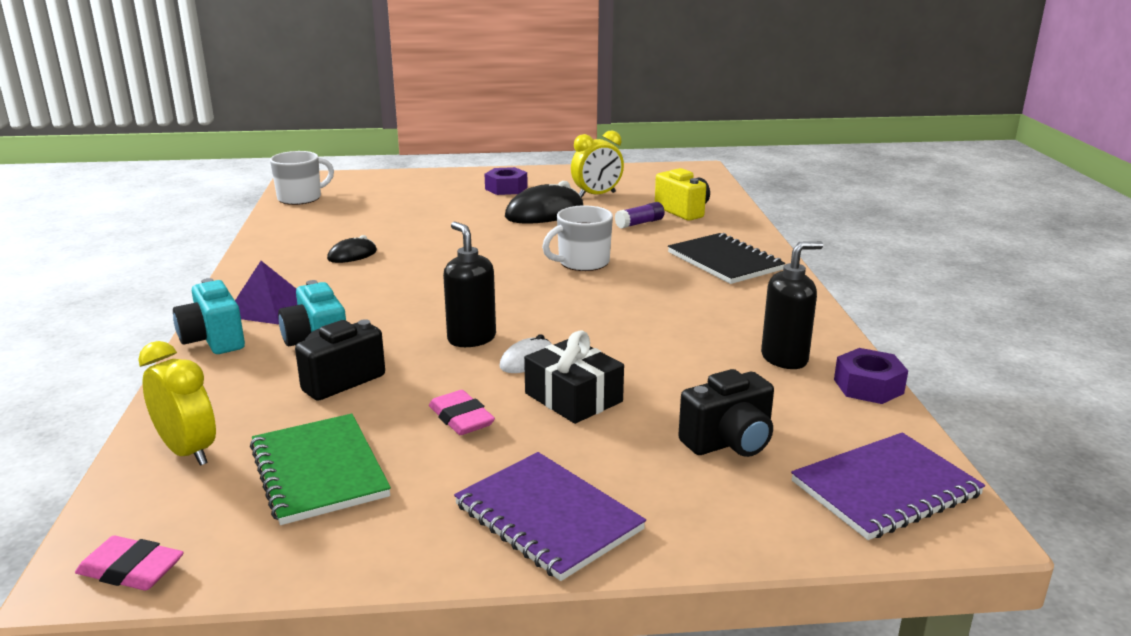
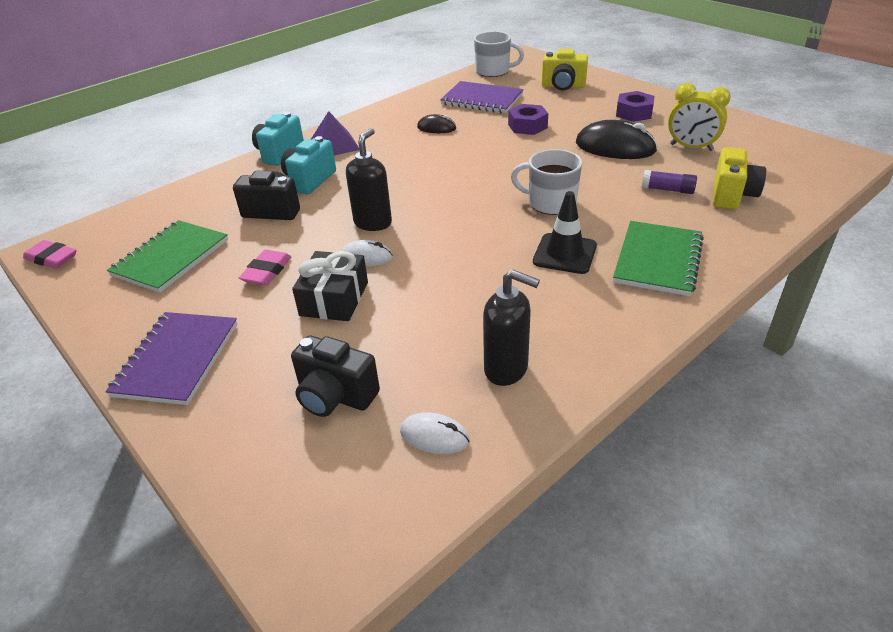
camera: 55 degrees right, 15 degrees up
pink eraser [75,536,184,590] -> pink eraser turned 45 degrees counterclockwise [23,240,77,269]
yellow clock [138,341,216,466] -> none
black notebook [668,233,785,284] -> green notebook [613,221,704,296]
purple notebook [791,433,985,540] -> purple notebook moved to [440,81,524,113]
purple nut [834,348,908,404] -> purple nut moved to [508,104,548,135]
none -> white mouse [400,412,470,454]
none -> black traffic cone [533,191,597,274]
none -> yellow camera [542,49,588,91]

